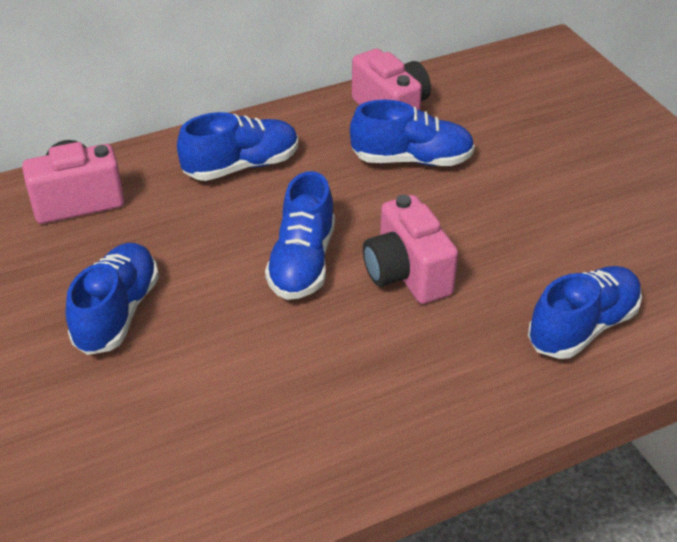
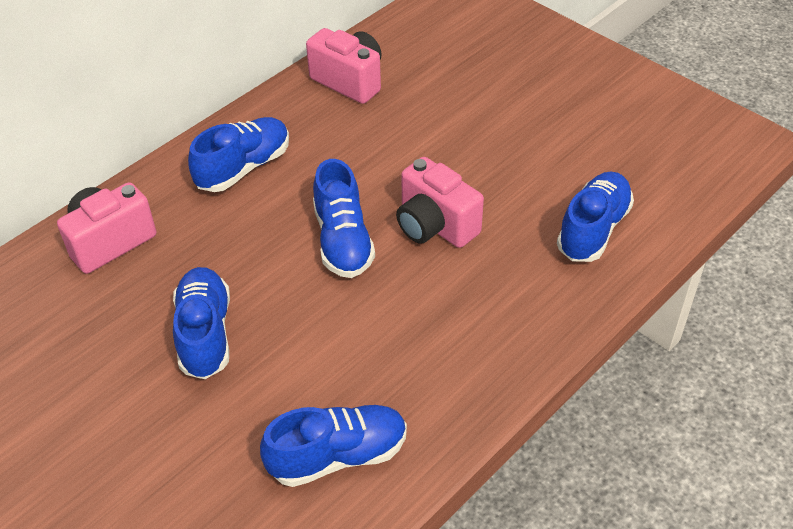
camera: 20 degrees left, 5 degrees up
blue shoe [350,100,475,166] -> blue shoe moved to [260,405,407,487]

